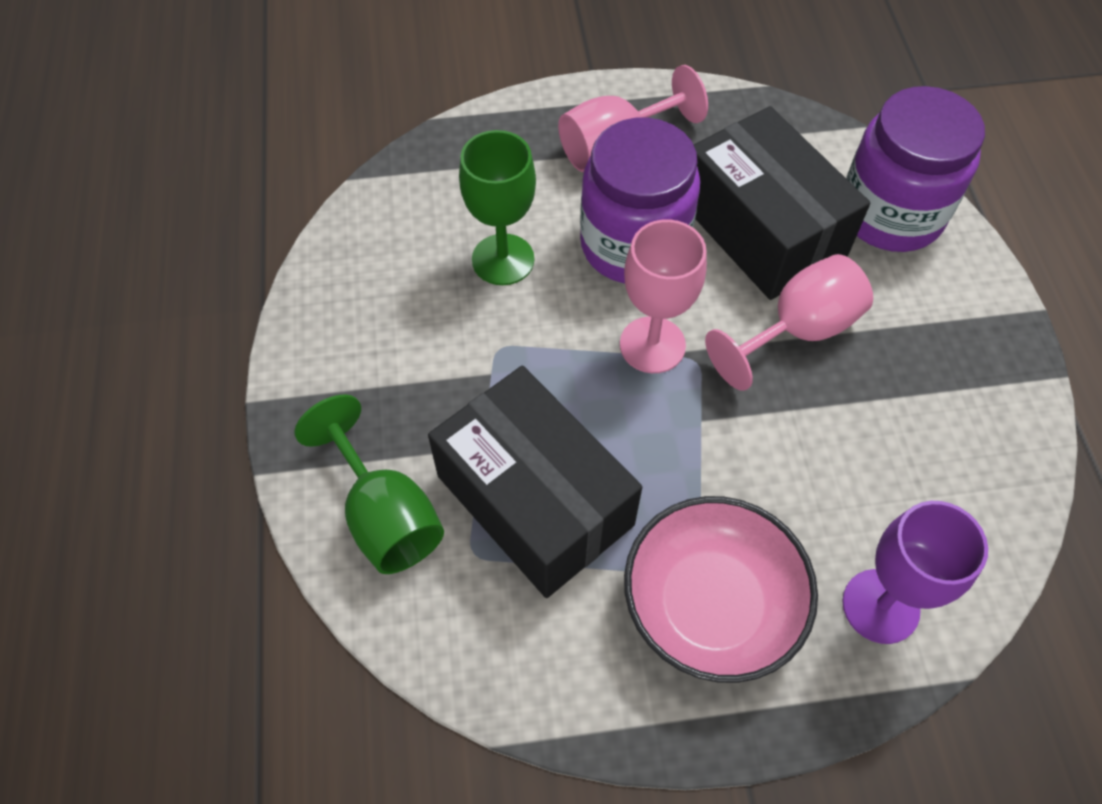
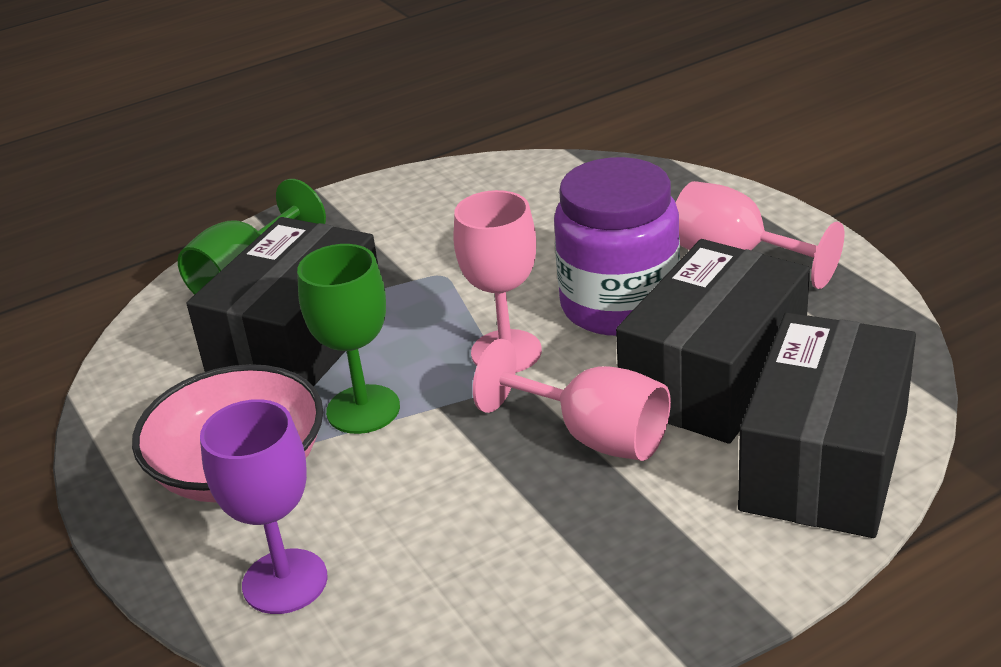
camera: 70 degrees right, 25 degrees down
green goblet [459,130,536,285] -> green goblet moved to [297,244,400,434]
purple jar [846,86,985,252] -> black box [738,312,916,538]

